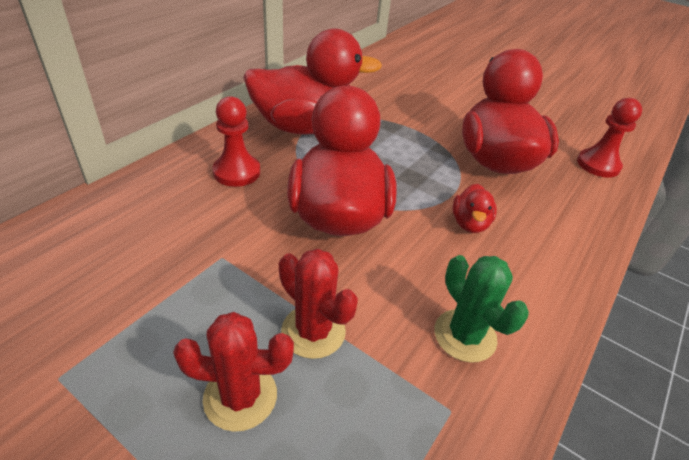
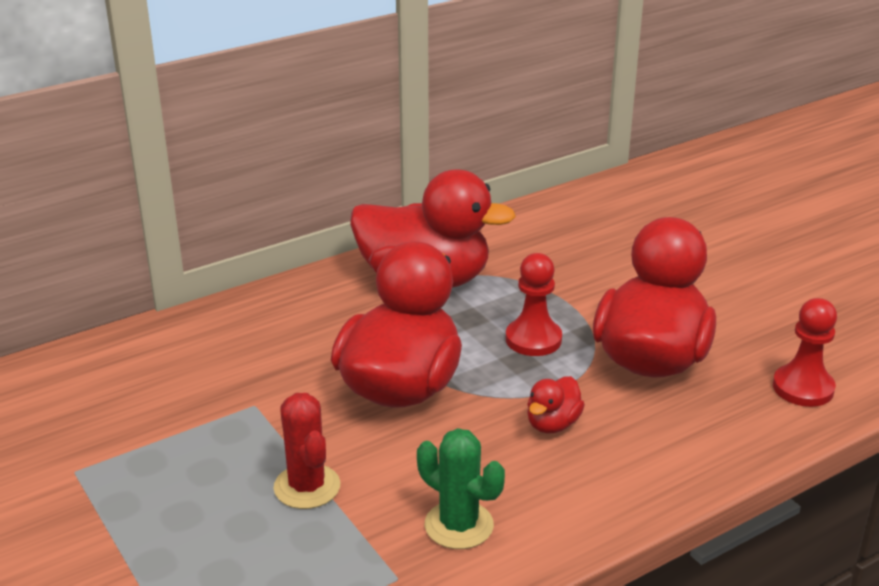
camera: 25 degrees right, 10 degrees down
red cactus [173,312,294,432] -> none
red pawn [212,96,260,187] -> red pawn moved to [506,253,562,356]
green cactus [434,255,529,363] -> green cactus turned 45 degrees counterclockwise [417,428,505,549]

